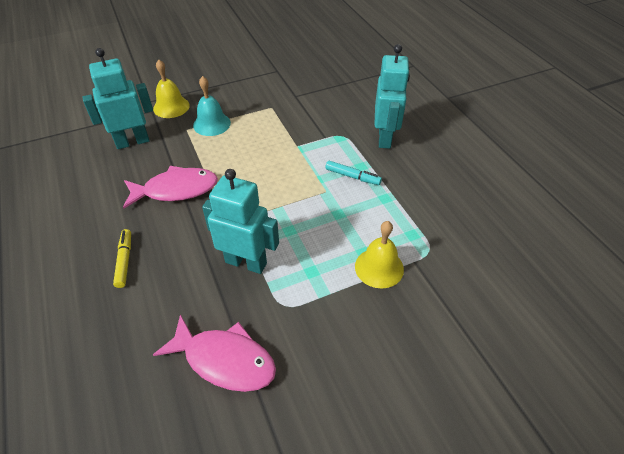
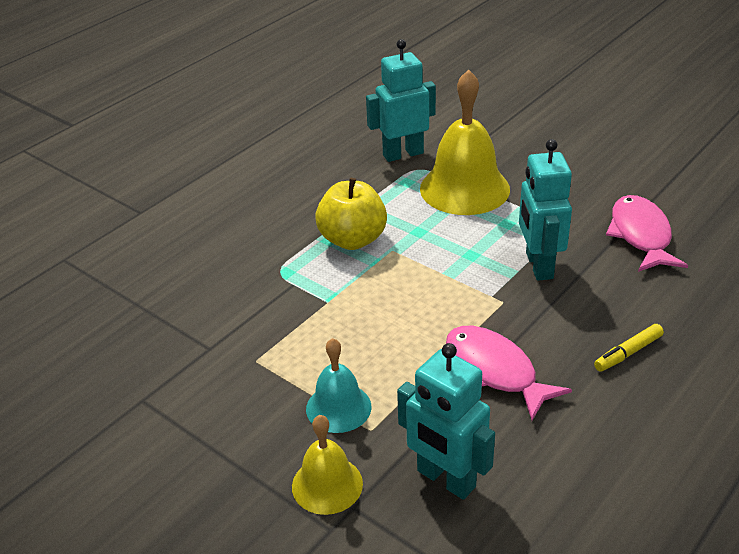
camera: 115 degrees left, 10 degrees down
turquoise marker [325,161,382,185] -> yellow apple [315,178,387,250]
yellow bell [355,221,404,288] -> yellow bell [420,69,510,215], size x1.79
turquoise robot [375,44,410,149] -> turquoise robot moved to [366,39,436,162]

